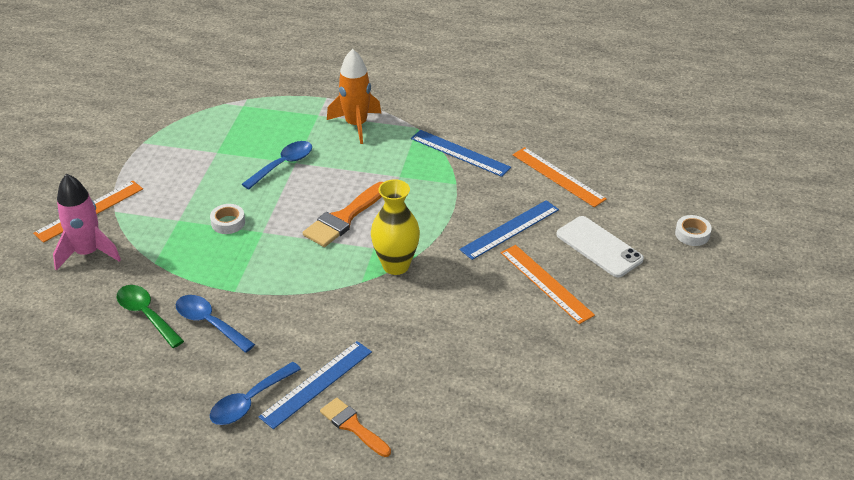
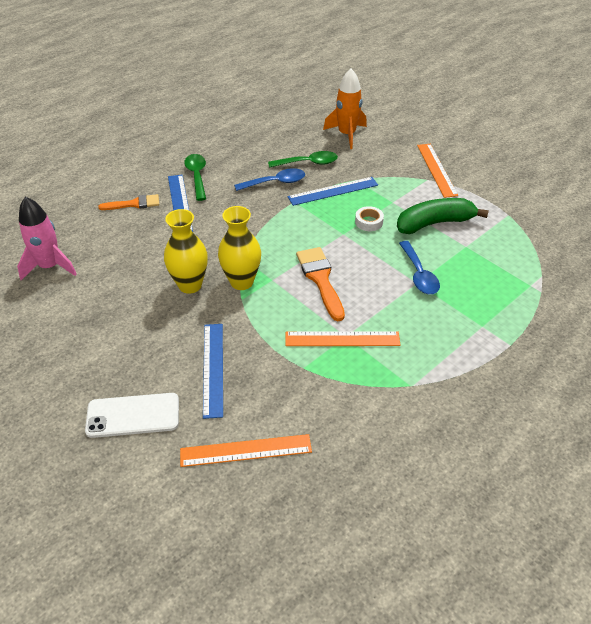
camera: 125 degrees right, 5 degrees up
pink rocket [53,174,121,271] -> pink rocket moved to [17,197,77,280]
blue spoon [210,362,301,425] -> green spoon [184,154,206,201]
orange rocket [327,49,381,144] -> orange rocket moved to [323,69,367,149]
blue ruler [411,130,511,177] -> blue ruler moved to [288,177,378,206]
orange ruler [500,245,595,324] -> orange ruler moved to [285,331,400,346]
white tape [675,215,712,246] -> none
none -> yellow vase [164,209,208,294]
none -> green banana [397,198,489,234]

